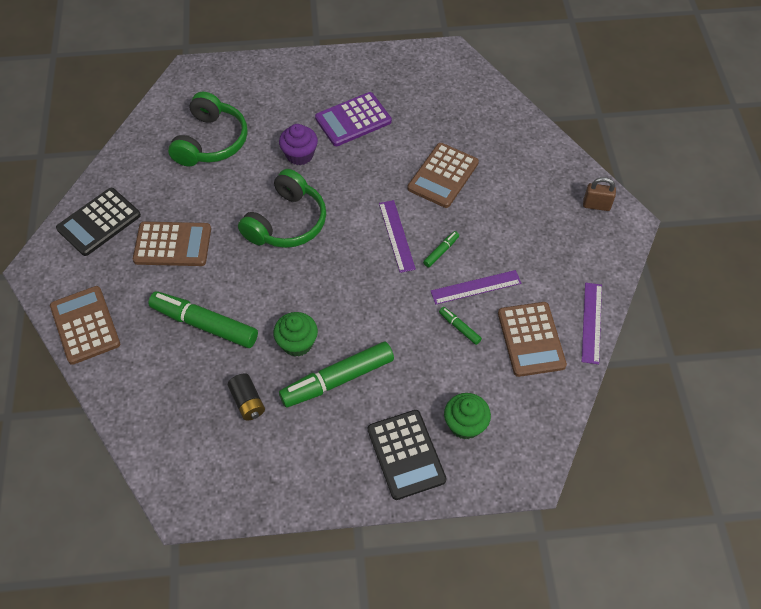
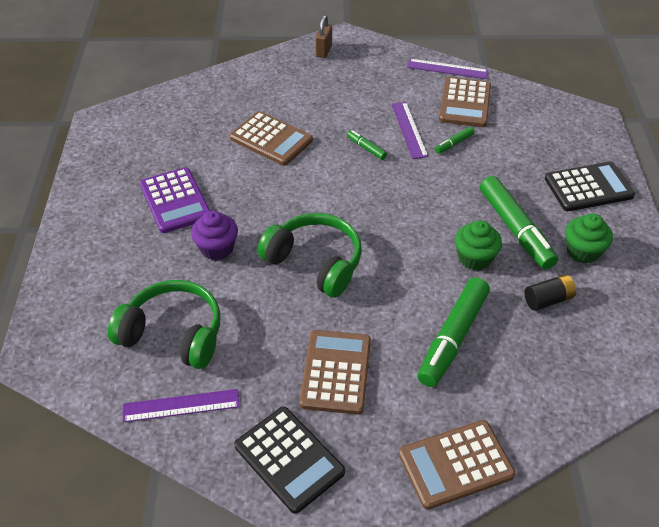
camera: 85 degrees left, 10 degrees down
purple ruler [379,200,416,273] -> purple ruler moved to [123,389,240,422]
green cupcake [444,393,491,440] -> green cupcake moved to [565,214,613,263]
brown calculator [498,302,567,377] -> brown calculator turned 105 degrees clockwise [439,77,491,127]

